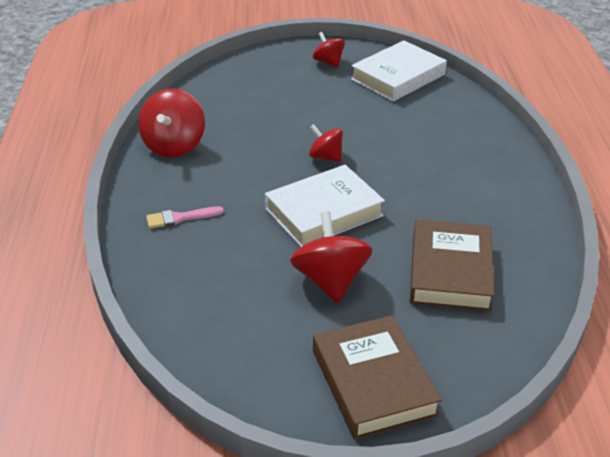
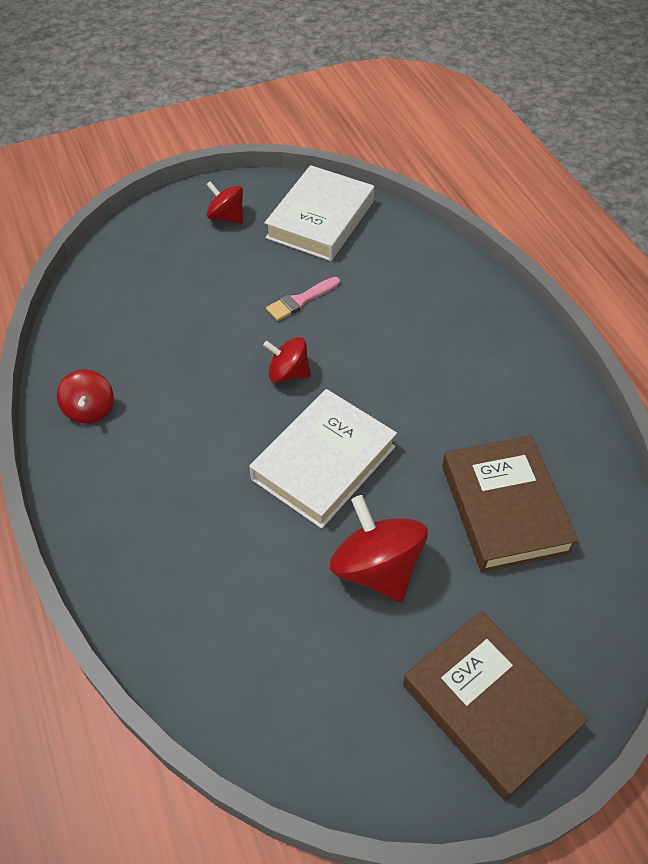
camera: 20 degrees left, 15 degrees up
red spinning top [138,89,205,157] -> red spinning top [57,370,114,424], size x0.60
pink brush [146,206,224,229] -> pink brush moved to [266,277,340,321]

